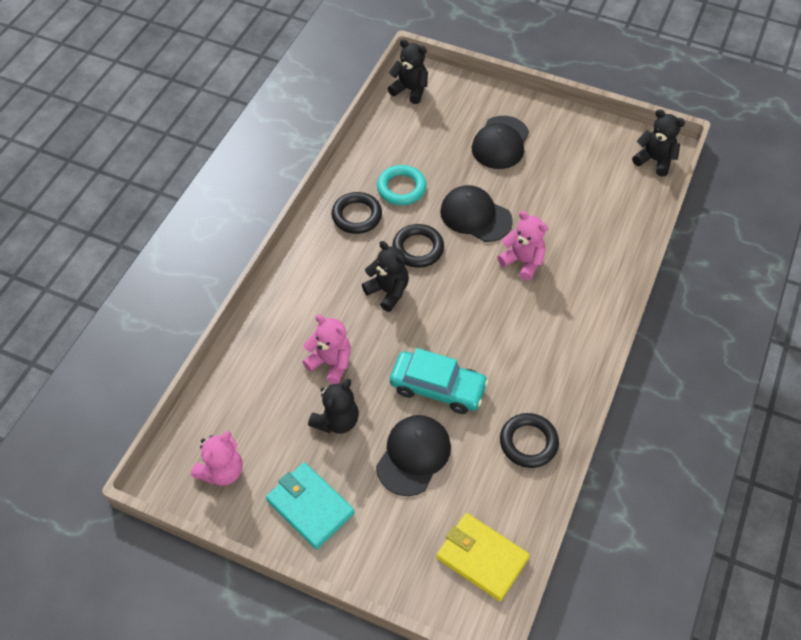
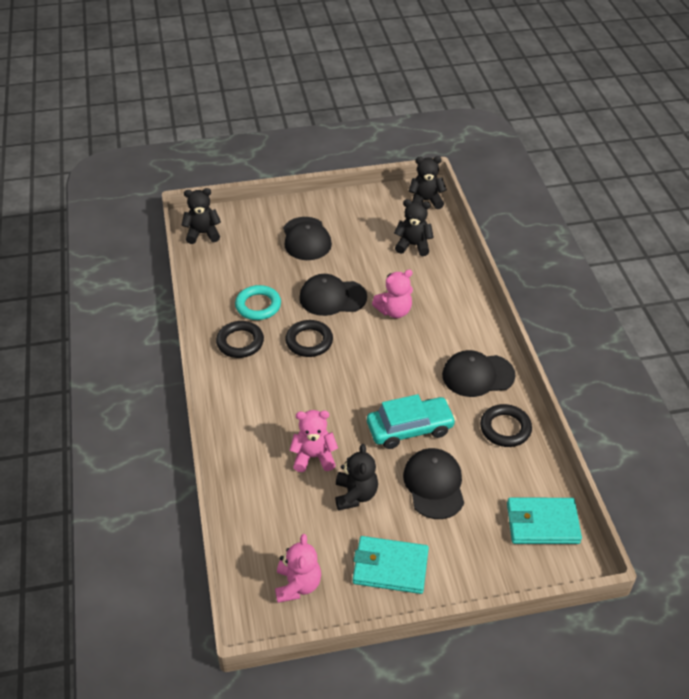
camera: 35 degrees left, 10 degrees down
black teddy bear [362,241,409,312] -> black teddy bear moved to [394,199,434,256]
yellow wallet [436,513,530,601] -> turquoise wallet [507,498,582,544]
pink teddy bear [497,211,548,281] -> pink teddy bear turned 150 degrees clockwise [372,270,413,318]
none -> black cap [442,350,516,397]

